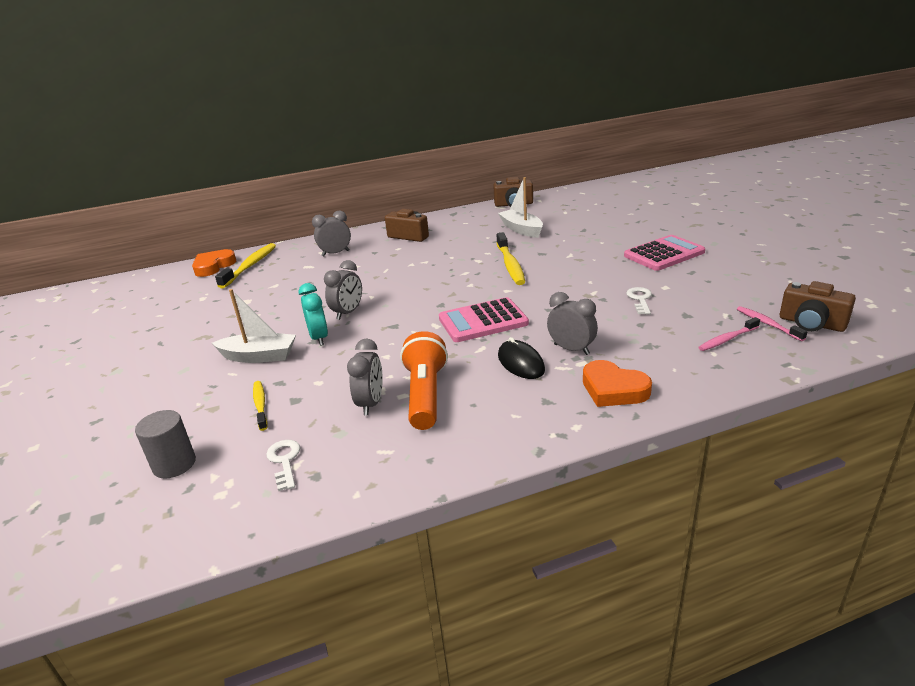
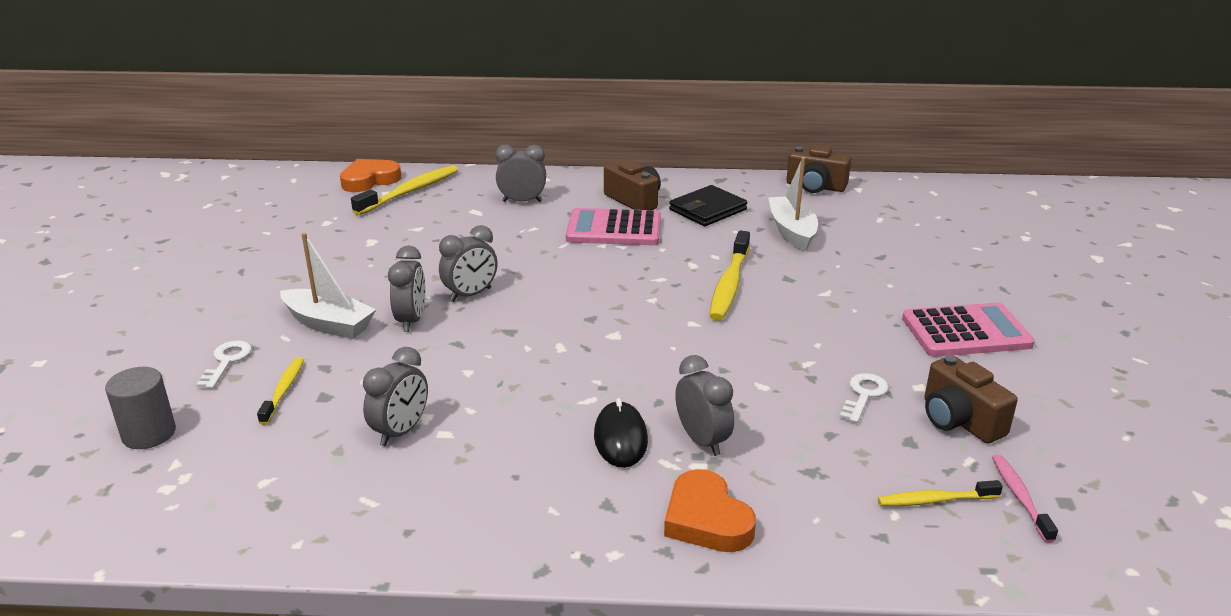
camera: 20 degrees right, 0 degrees up
white key [266,440,300,491] -> white key moved to [196,340,252,389]
turquoise clock [299,283,328,346] -> grey clock [388,246,425,332]
orange flashlight [400,331,448,430] -> none
pink calculator [439,297,529,342] -> pink calculator moved to [566,208,661,245]
pink toothbrush [698,317,760,351] -> yellow toothbrush [878,480,1003,506]
brown camera [780,281,856,332] -> brown camera moved to [924,355,1018,443]
none -> black wallet [669,185,747,226]

